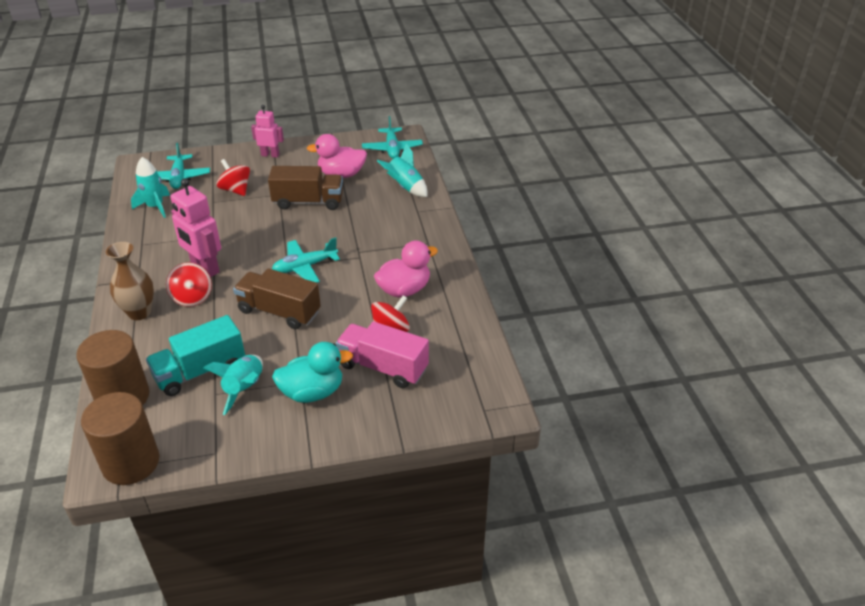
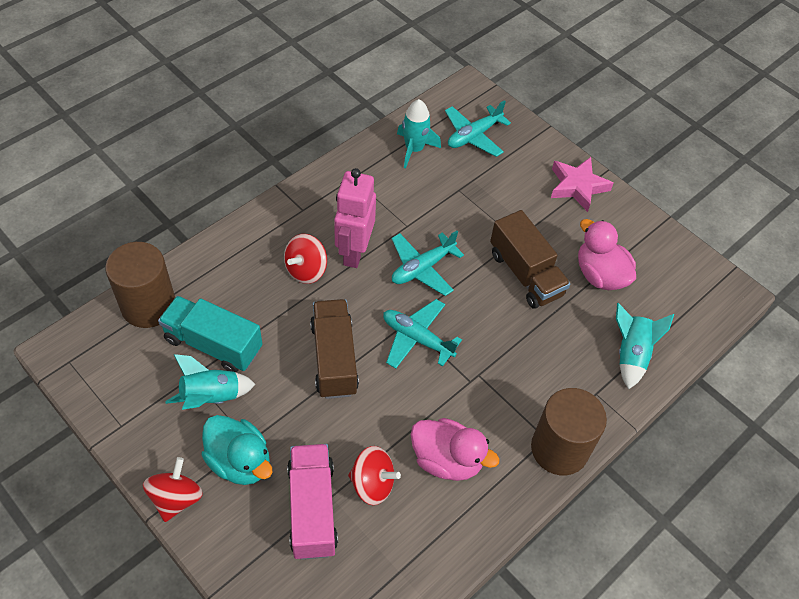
camera: 55 degrees right, 15 degrees up
brown cylinder [81,392,159,485] -> brown cylinder moved to [531,388,607,475]
brown vase [106,242,154,320] -> none
red spinning top [216,159,250,196] -> red spinning top moved to [143,457,203,522]
pink robot [251,105,284,158] -> pink star [551,157,614,212]
turquoise plane [362,116,423,159] -> turquoise plane moved to [391,230,464,296]

